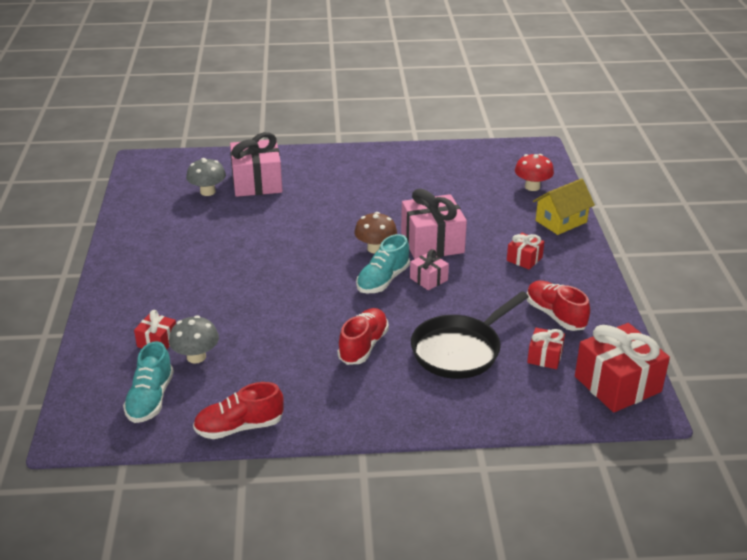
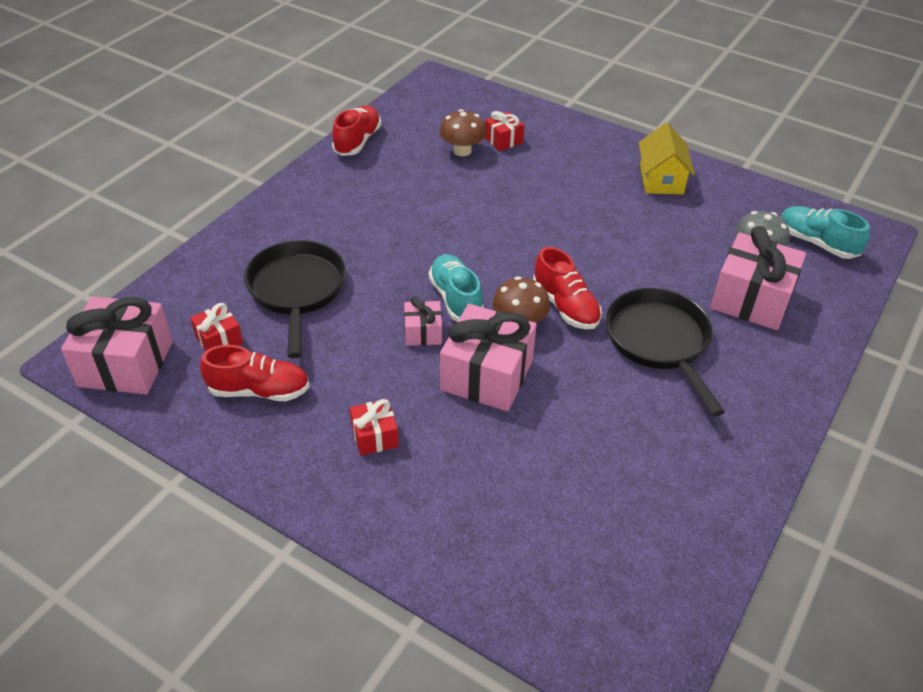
camera: 125 degrees right, 10 degrees up
turquoise shoe [123,341,174,423] -> turquoise shoe moved to [781,206,870,259]
grey mushroom [169,315,219,364] -> brown mushroom [440,109,487,156]
red shoe [338,308,389,365] -> red shoe moved to [533,247,602,329]
red mushroom [515,154,554,191] -> none
yellow house [533,179,595,235] -> yellow house moved to [639,123,695,194]
red gift [575,323,670,412] -> pink gift [61,296,173,394]
none -> black pan [606,288,725,417]

